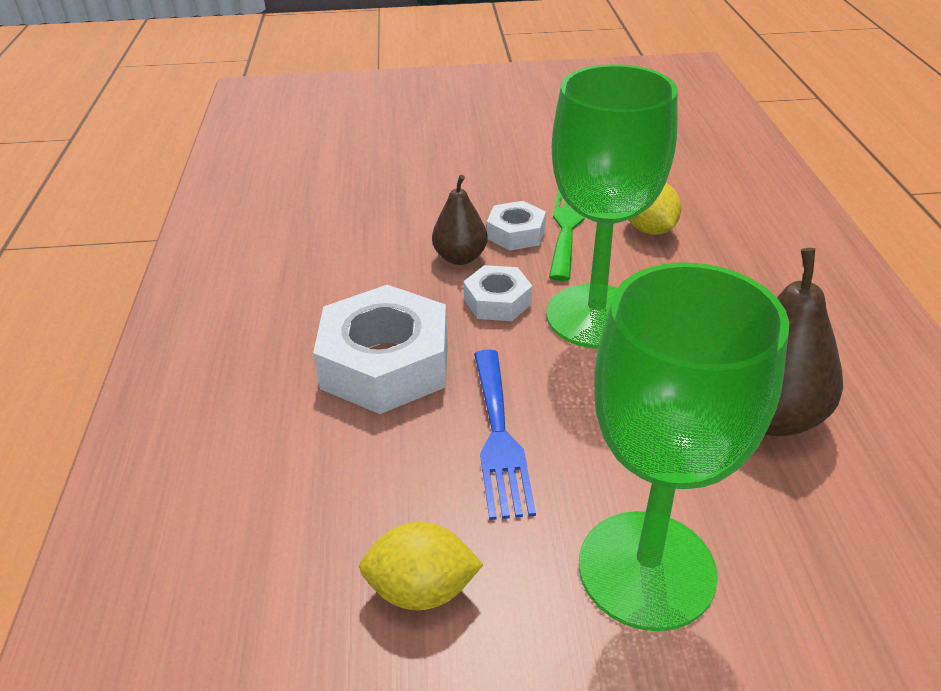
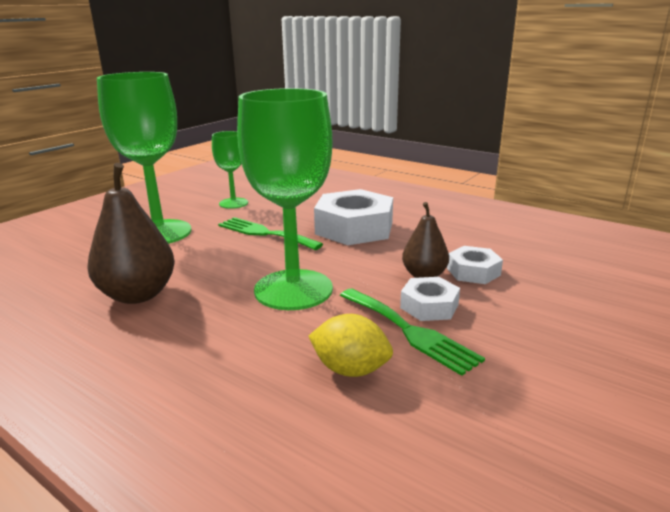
camera: 130 degrees right, 15 degrees down
yellow lemon [359,522,484,610] -> green goblet [212,131,248,209]
white nut [463,265,532,321] -> white nut moved to [447,246,503,284]
blue fork [474,349,536,520] -> green fork [218,217,323,250]

